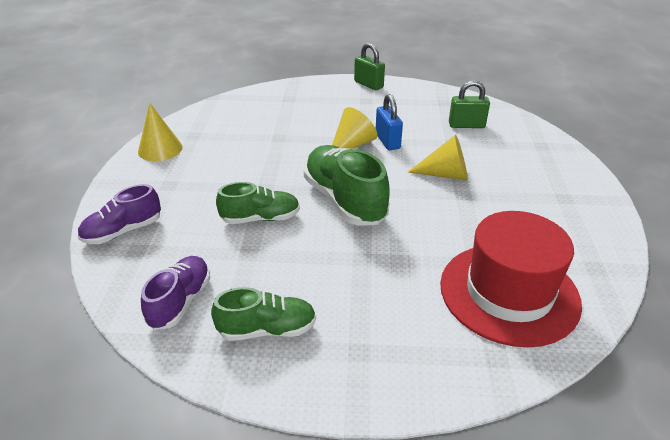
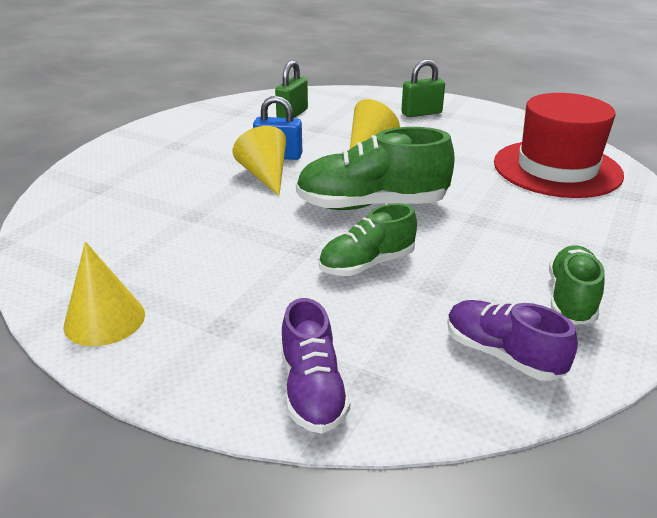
camera: 65 degrees left, 5 degrees down
green shoe [216,182,300,224] -> green shoe turned 135 degrees counterclockwise [319,203,417,276]
green padlock [354,43,385,90] -> green padlock moved to [401,59,445,117]

